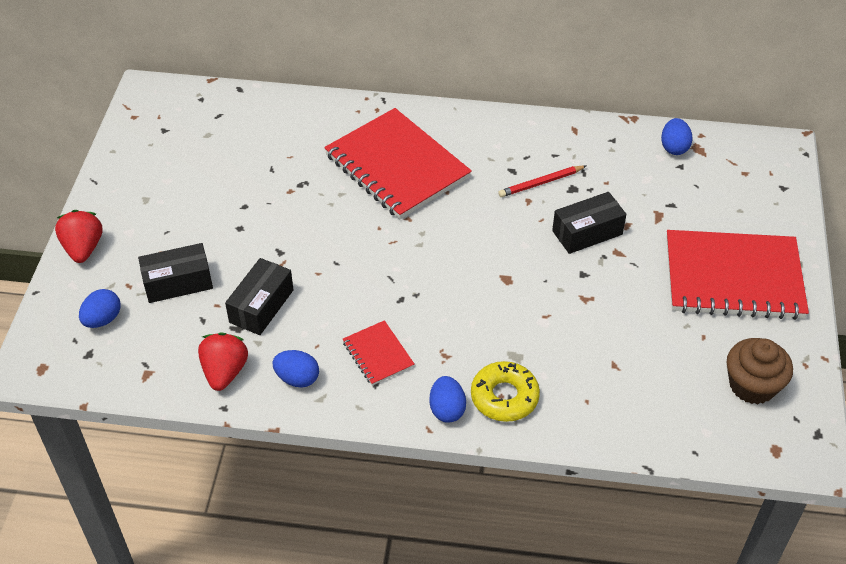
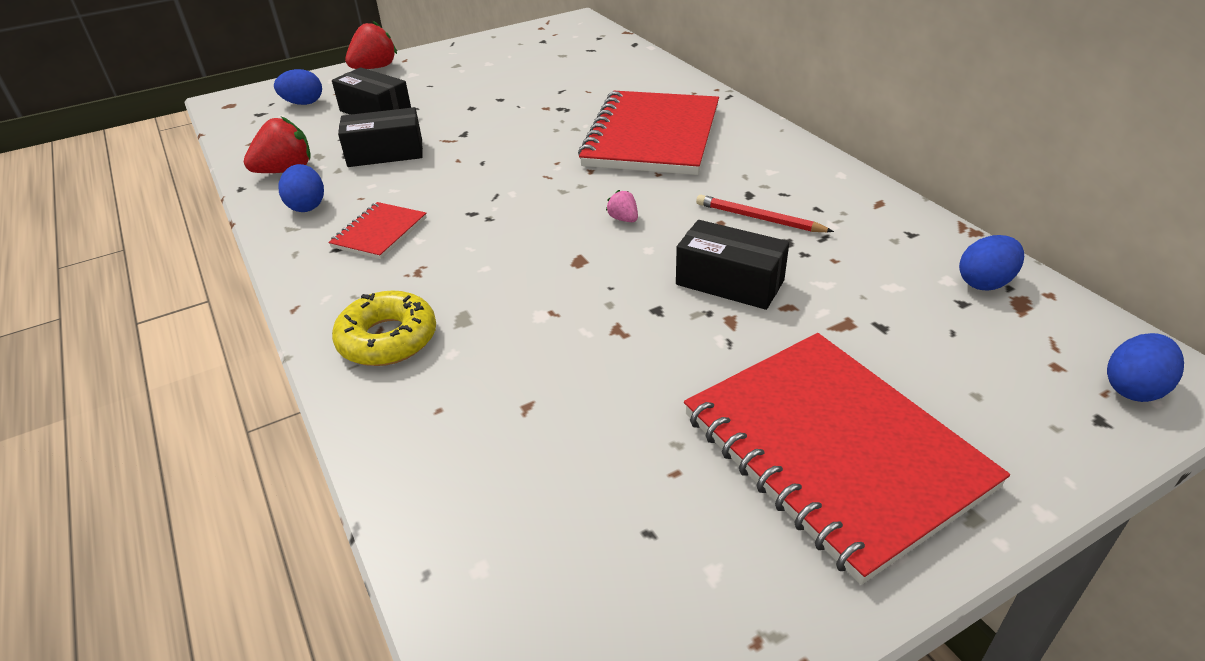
camera: 55 degrees right, 10 degrees down
blue egg [429,376,466,423] -> blue egg moved to [1107,333,1184,402]
brown cupcake [727,338,793,404] -> none
none -> pink strawberry [606,190,638,222]

